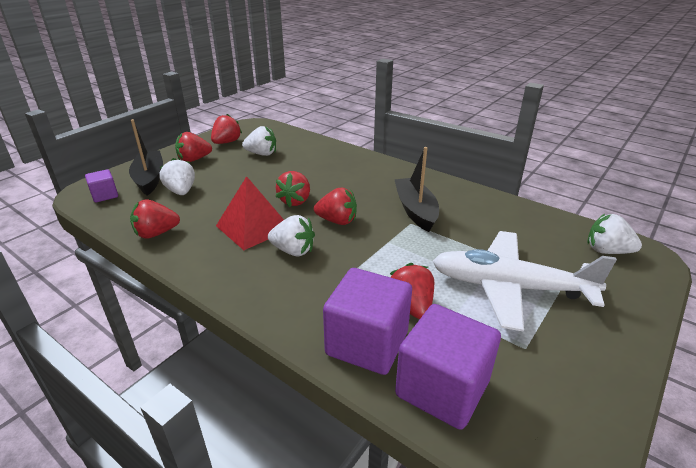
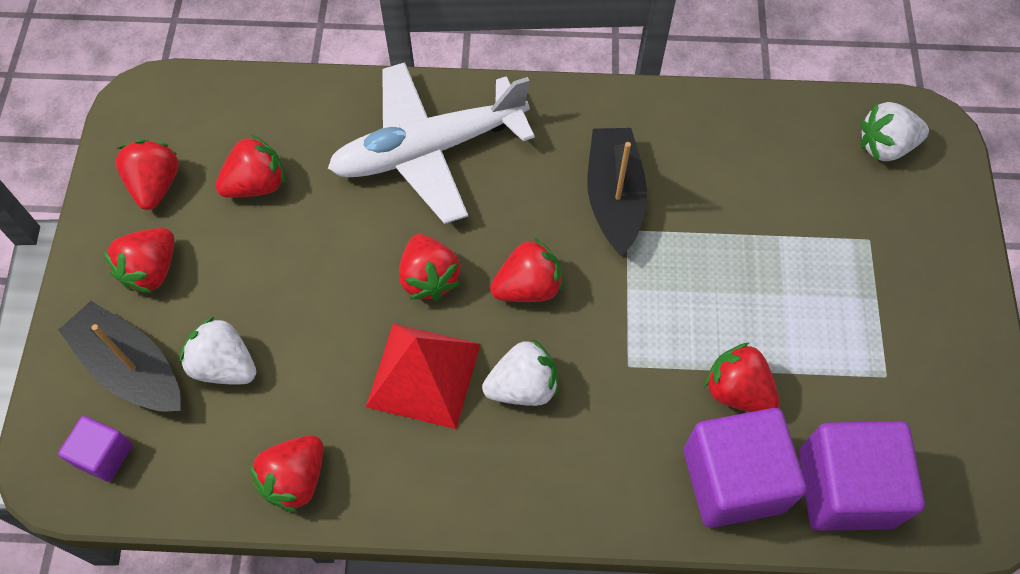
camera: 35 degrees left, 30 degrees up
white strawberry [242,126,276,156] -> red strawberry [215,135,285,198]
black boat [394,147,439,232] -> black boat turned 45 degrees clockwise [587,128,647,255]
white plane [432,231,617,332] -> white plane moved to [328,62,535,224]

